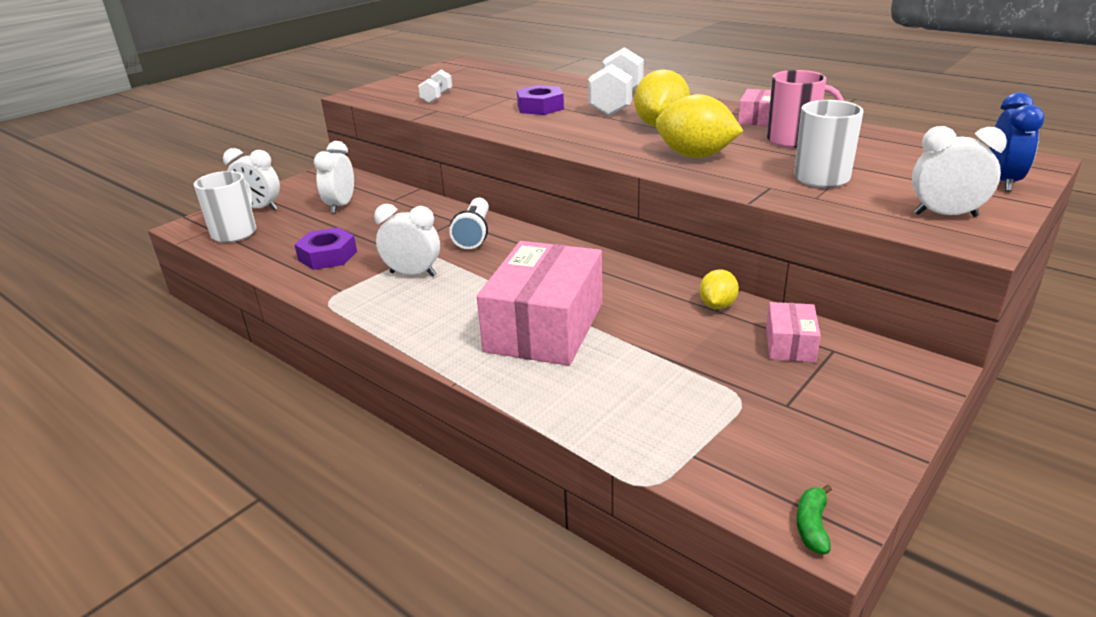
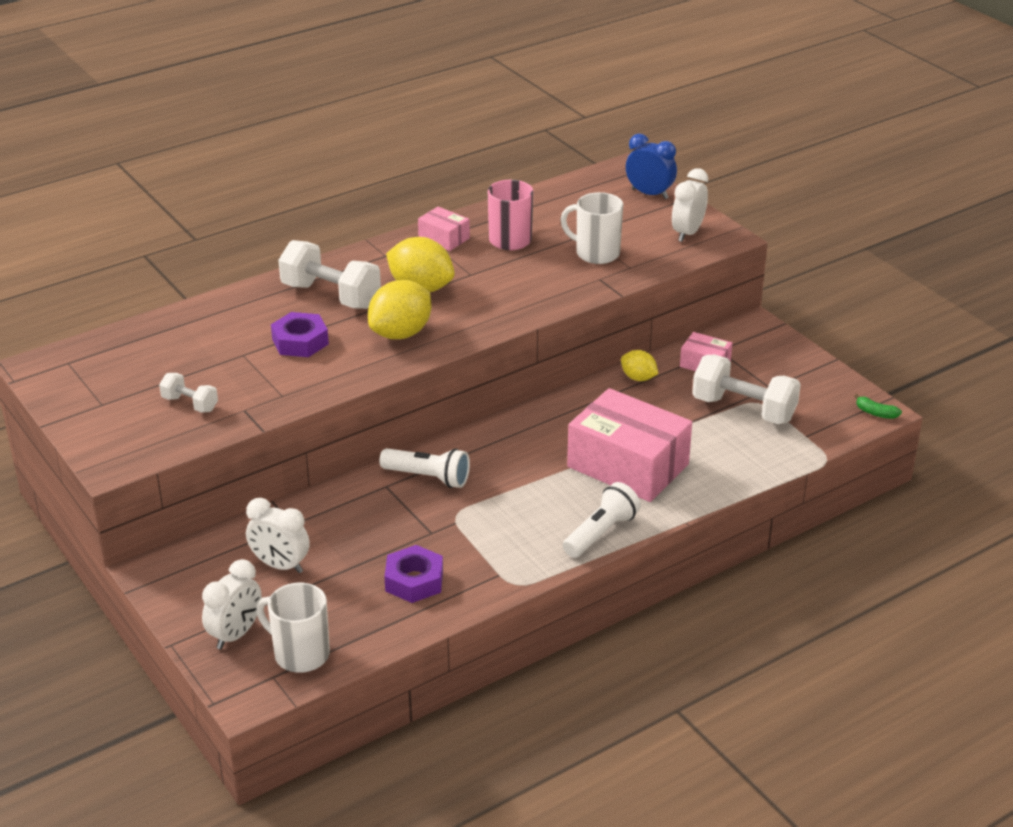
camera: 75 degrees left, 5 degrees up
white clock [374,204,440,277] -> none
yellow lemon [655,94,743,158] -> yellow lemon moved to [368,280,431,339]
none -> white flashlight [563,482,641,558]
none -> white dumbbell [692,354,801,424]

